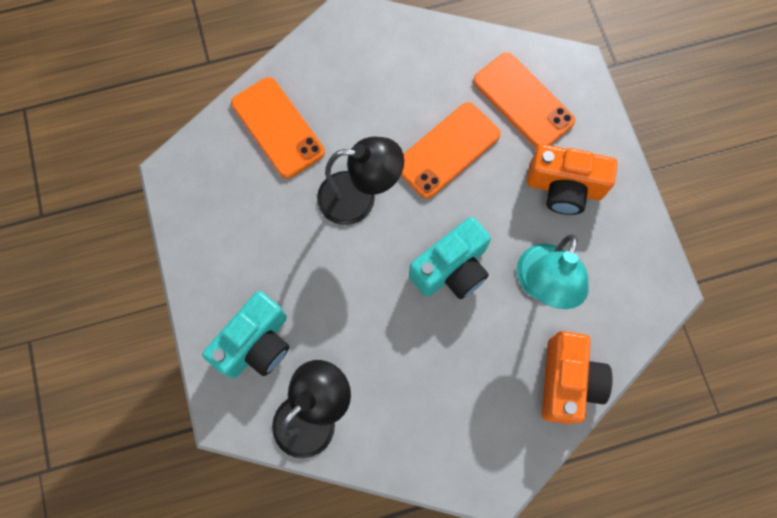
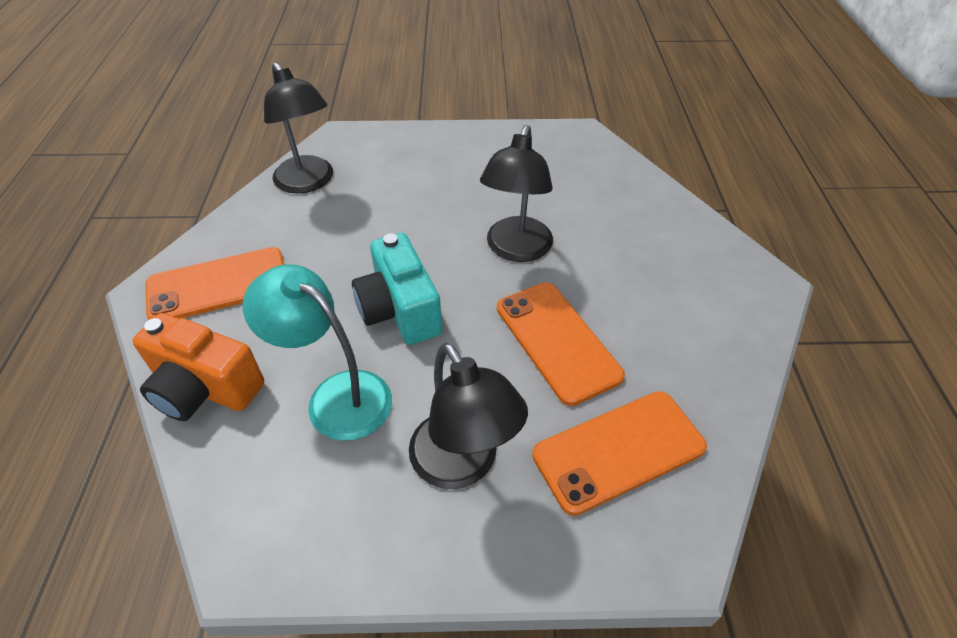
camera: 105 degrees right, 25 degrees down
turquoise camera [202,291,289,379] -> none
orange phone [231,77,325,179] -> orange phone moved to [146,247,284,320]
orange camera [527,144,618,215] -> black lamp [409,343,528,489]

